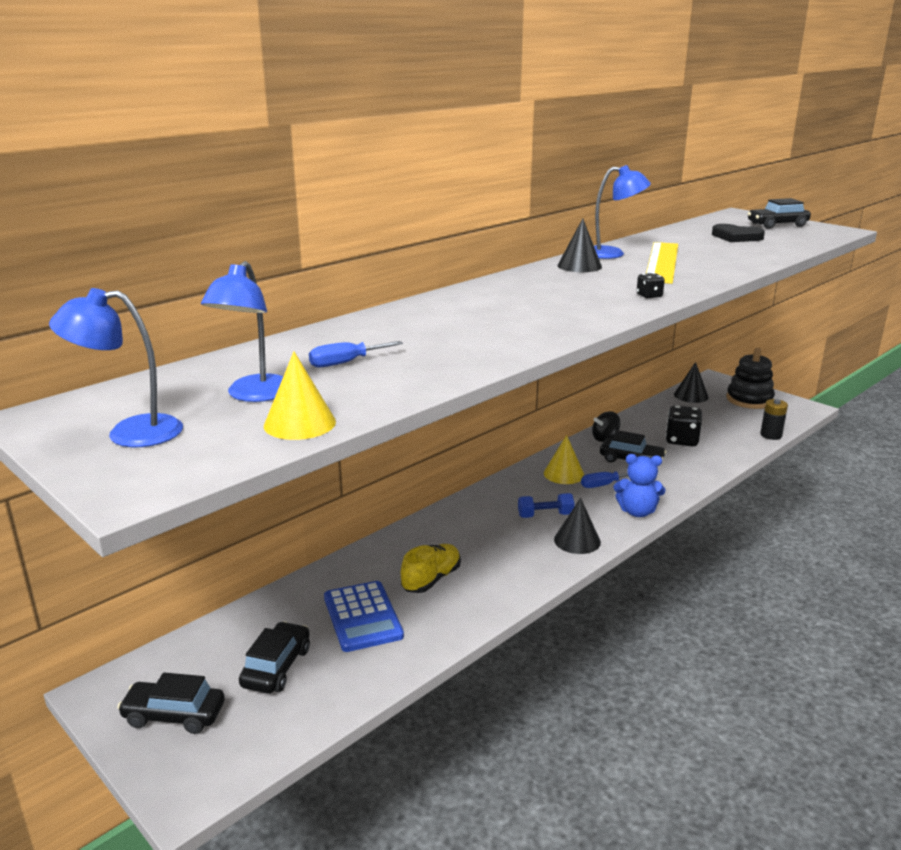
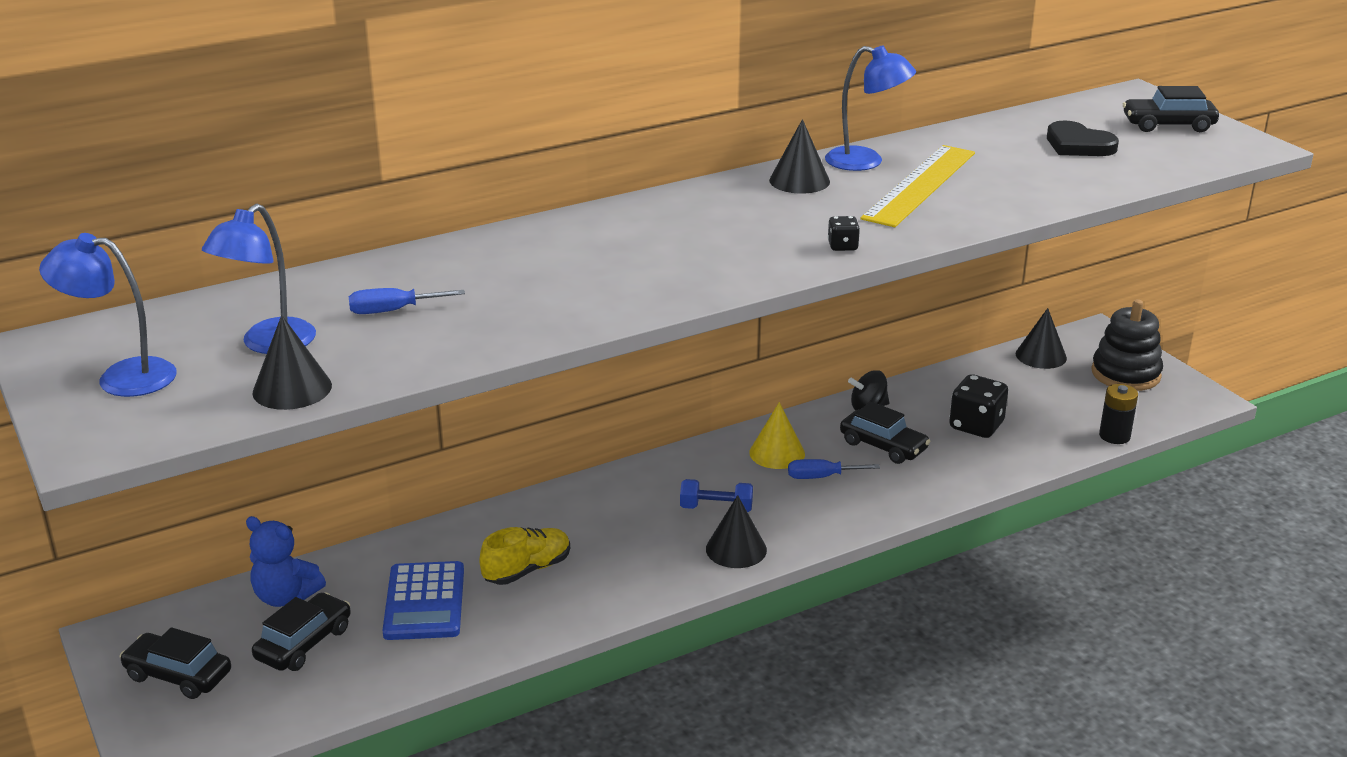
camera: 15 degrees right, 5 degrees up
yellow cone [264,352,336,440] -> black cone [252,315,332,410]
blue teddy bear [614,454,665,517] -> blue teddy bear moved to [246,516,326,607]

